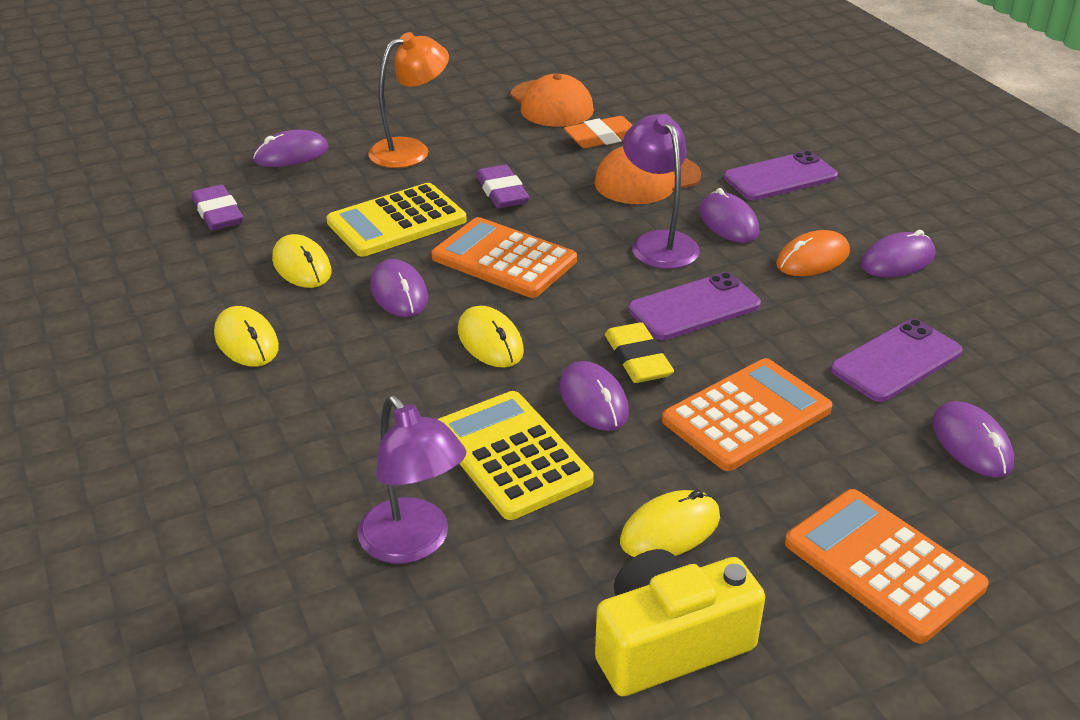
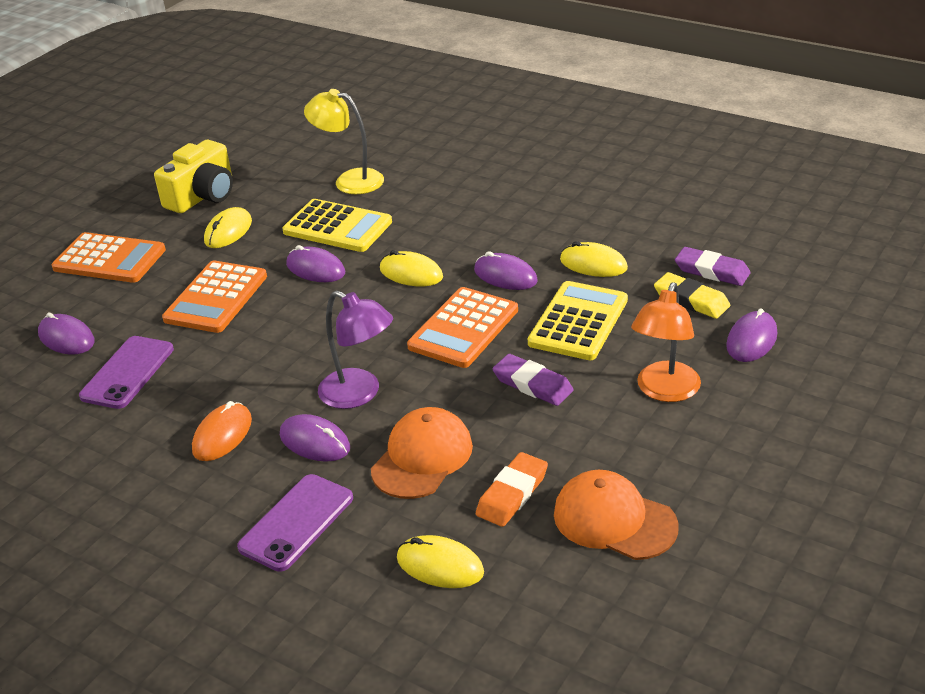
camera: 150 degrees right, 0 degrees up
yellow mouse [214,306,279,367] -> yellow mouse moved to [397,535,484,588]
purple lamp [357,396,466,564] -> yellow lamp [304,89,384,194]
orange calculator [431,217,577,298] -> orange calculator turned 120 degrees clockwise [407,287,518,368]
yellow eraser [605,322,674,383] -> yellow eraser moved to [654,272,730,319]
purple phone [628,272,761,340] -> none
purple mouse [861,230,935,277] -> none

